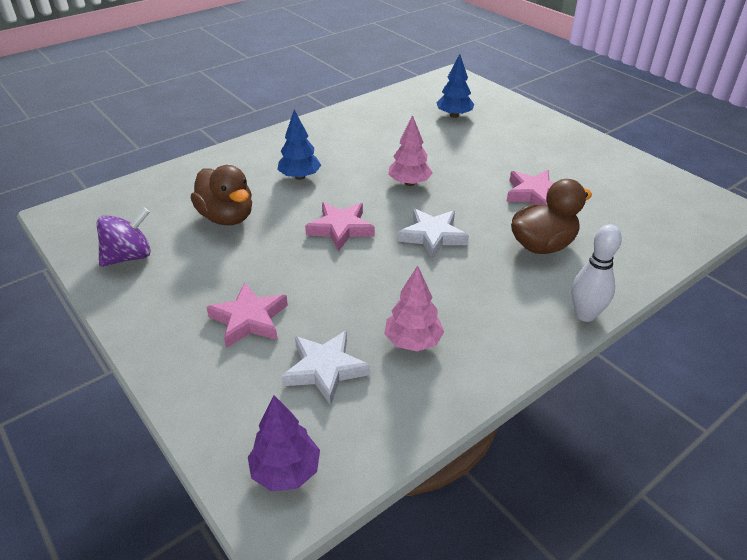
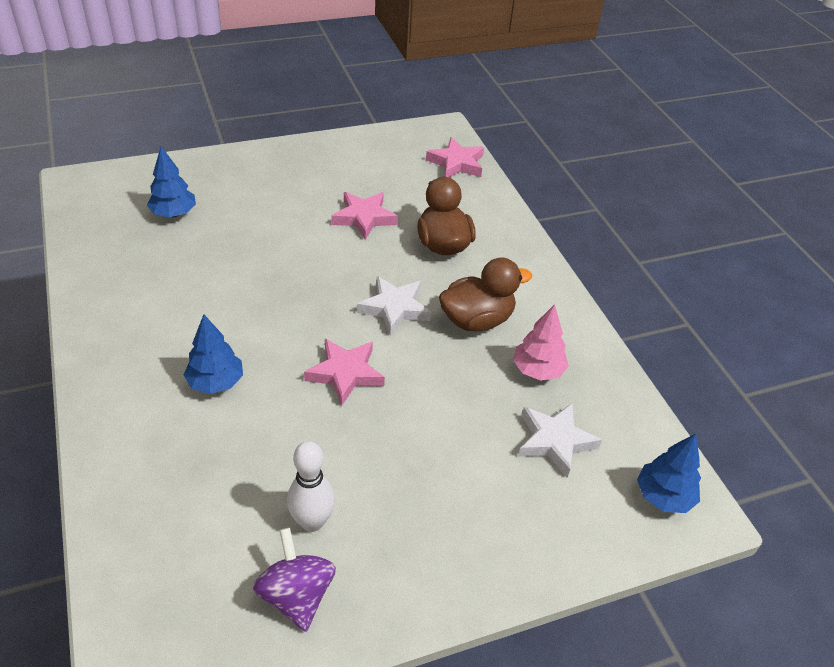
camera: 75 degrees left, 5 degrees up
brown duck [191,165,252,225] -> brown duck moved to [439,258,532,332]
pink star [206,283,288,348] -> pink star moved to [426,137,484,177]
purple tree [248,395,320,491] -> blue tree [637,433,701,513]
pink tree [388,115,433,186] -> none
white bowling pin [571,224,622,322] -> white bowling pin moved to [287,441,335,532]

